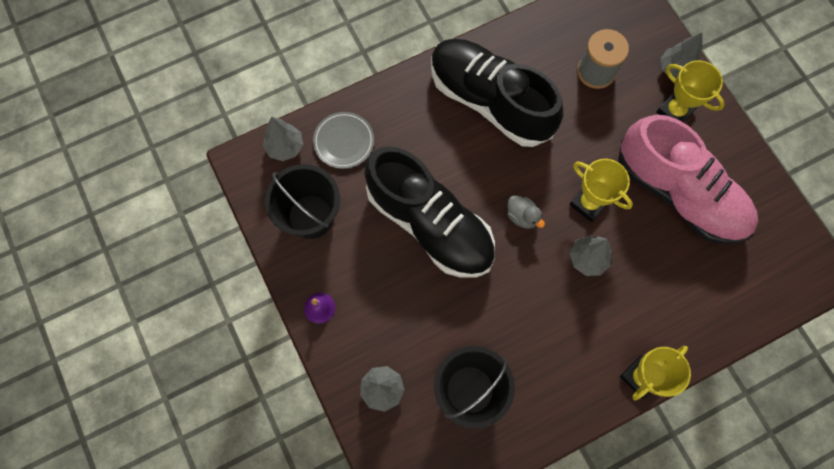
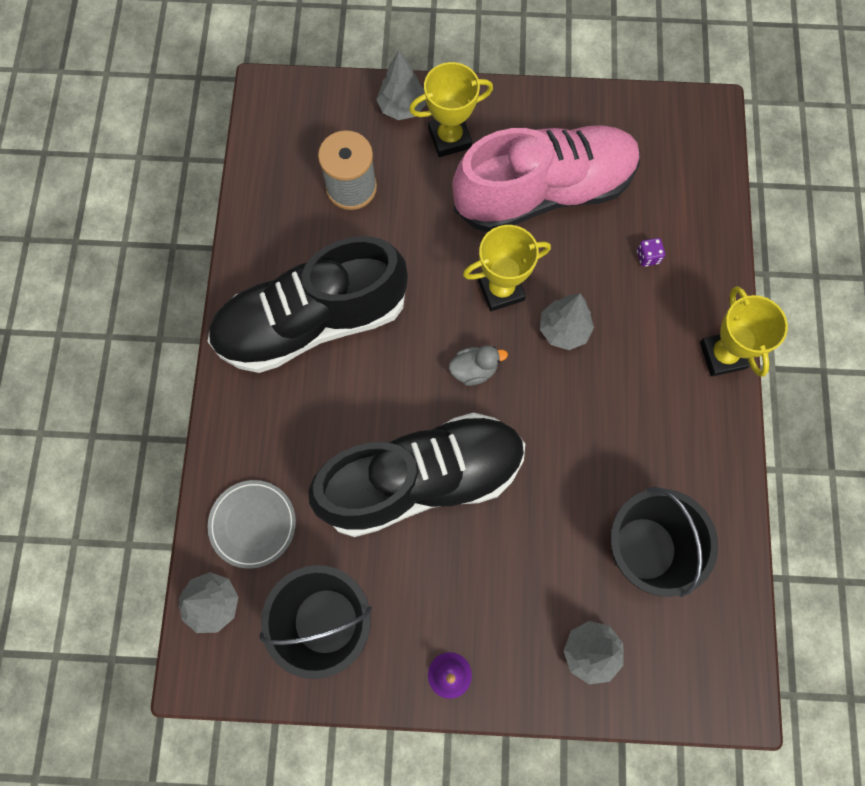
camera: 60 degrees left, 0 degrees up
none -> purple dice [637,238,665,267]

